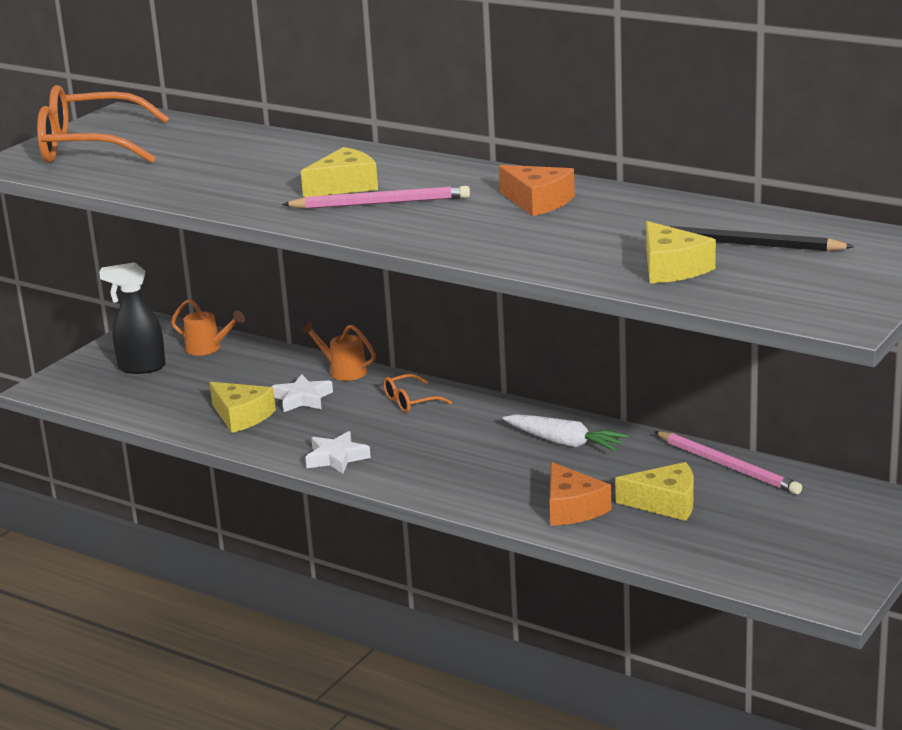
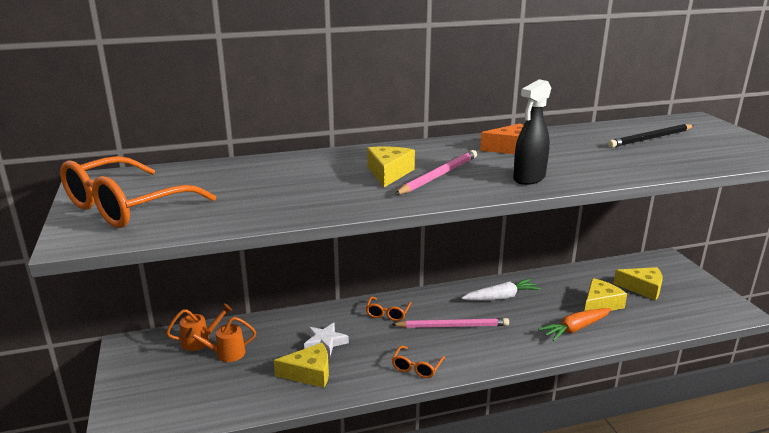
camera: 50 degrees left, 0 degrees up
black spray bottle [99,262,166,374] -> black spray bottle moved to [513,79,551,185]
orange watering can [301,321,376,381] -> orange watering can moved to [185,317,256,362]
white star [305,431,371,474] -> orange glasses [392,346,445,378]
orange cheese [550,462,611,526] -> orange carrot [538,308,611,341]
yellow cheese [646,221,716,283] -> yellow cheese moved to [613,267,663,301]
pink pencil [654,431,802,494] -> pink pencil moved to [391,318,509,328]

